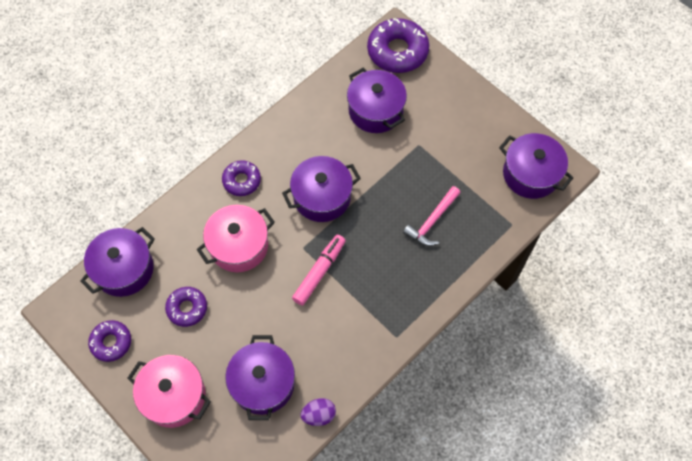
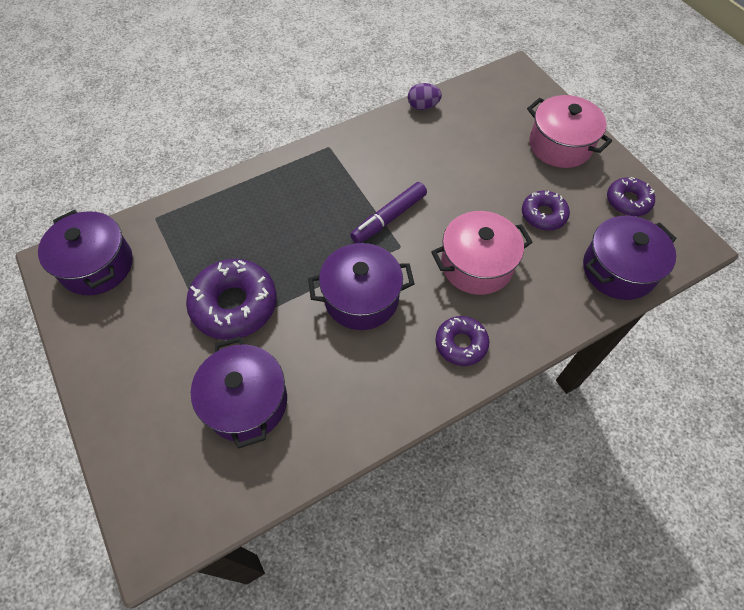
camera: 165 degrees left, 5 degrees down
purple pot [225,335,295,420] -> none
pink marker [292,235,346,305] -> purple marker [350,182,427,243]
purple donut [367,18,429,73] -> purple donut moved to [186,259,277,340]
pink hammer [403,186,461,246] -> none

